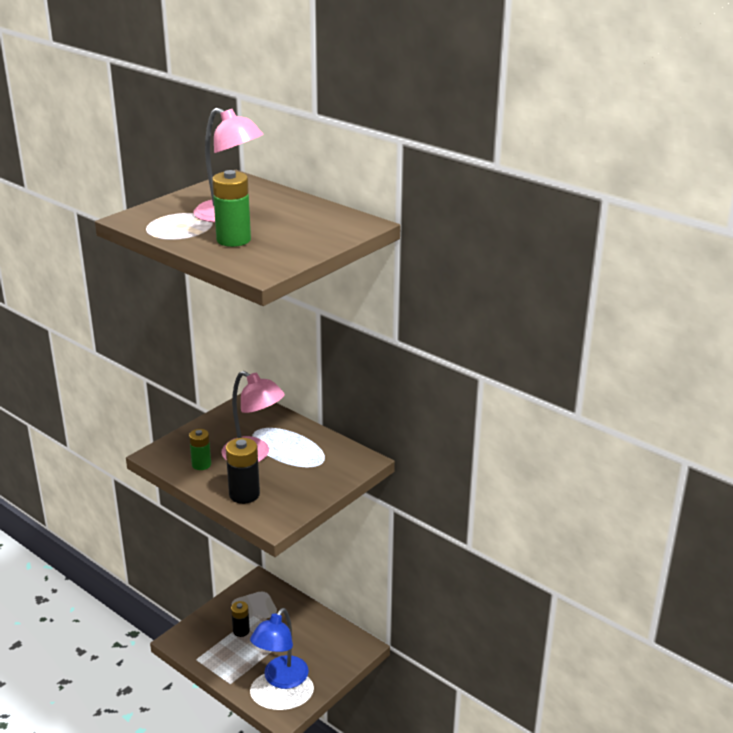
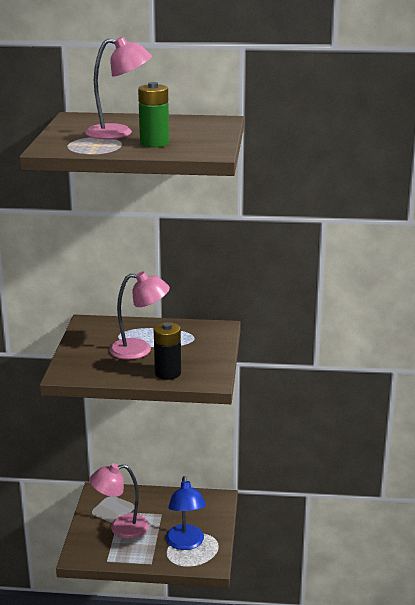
camera: 35 degrees left, 5 degrees down
green battery [189,429,211,470] -> none
black battery [231,601,250,637] -> pink lamp [90,463,149,539]

